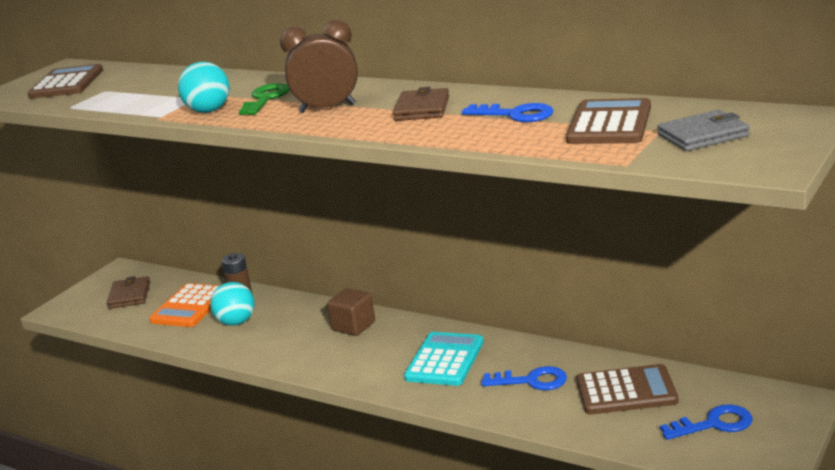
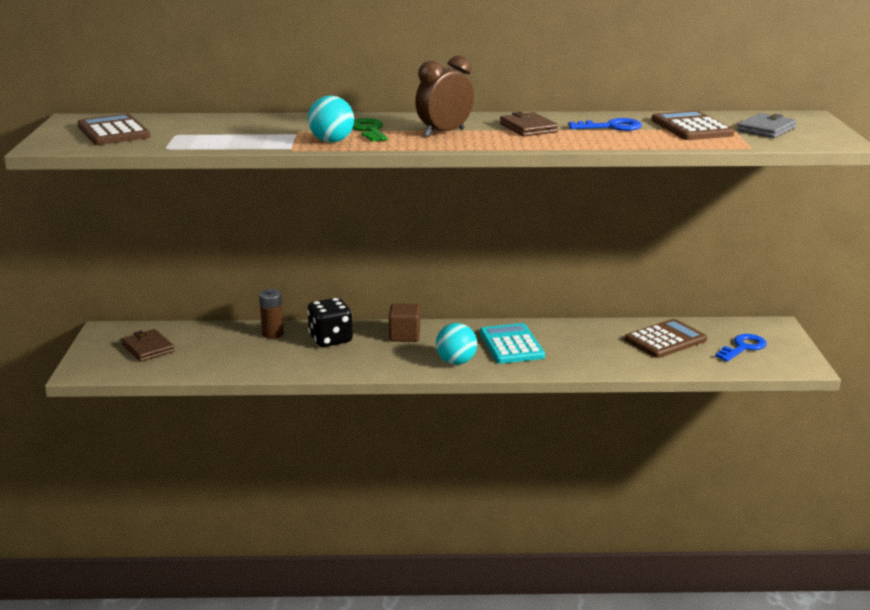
camera: 35 degrees left, 0 degrees up
orange calculator [149,283,219,327] -> none
turquoise ball [210,282,255,326] -> turquoise ball moved to [436,323,477,365]
blue key [482,366,567,390] -> none
none -> black dice [307,298,353,347]

